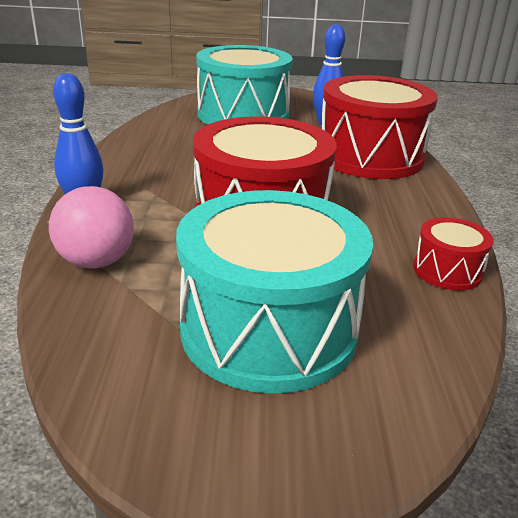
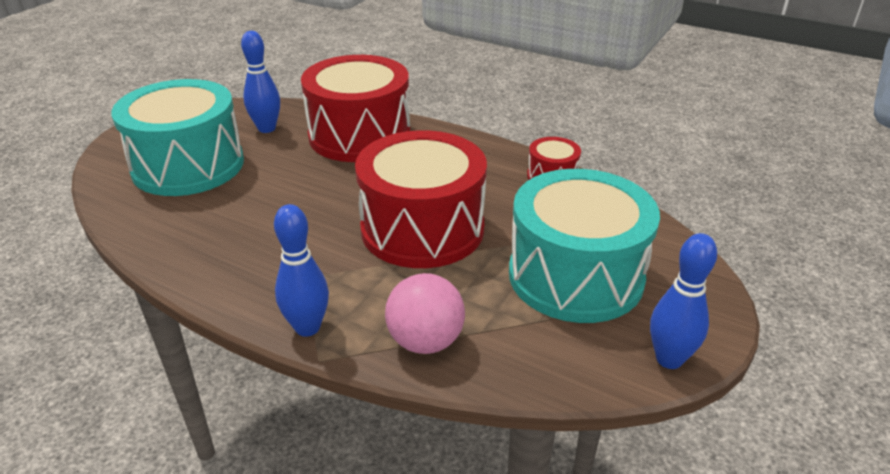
camera: 60 degrees left, 5 degrees up
none -> blue bowling pin [650,233,717,369]

